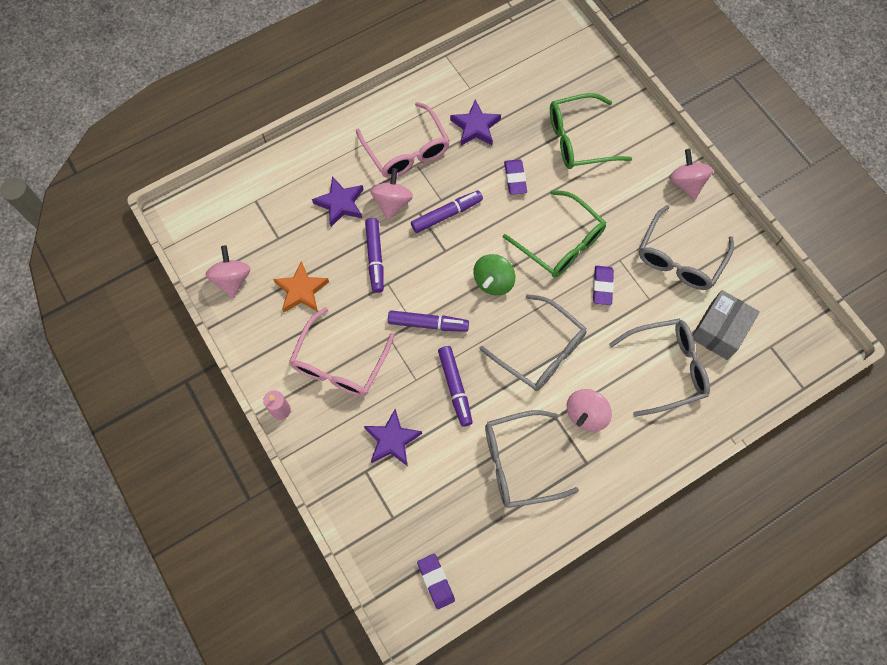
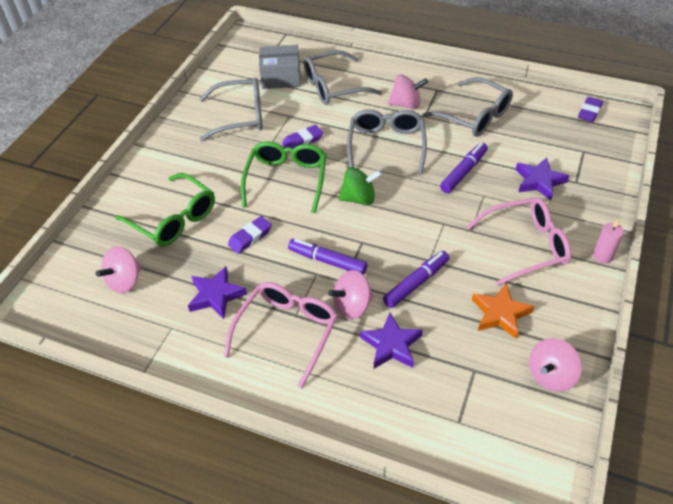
camera: 125 degrees left, 20 degrees down
purple marker [388,311,469,332] -> none
grey glasses [609,319,710,417] -> grey glasses turned 60 degrees counterclockwise [304,50,382,105]
pink spinning top [669,149,713,200] -> pink spinning top moved to [96,246,142,293]

